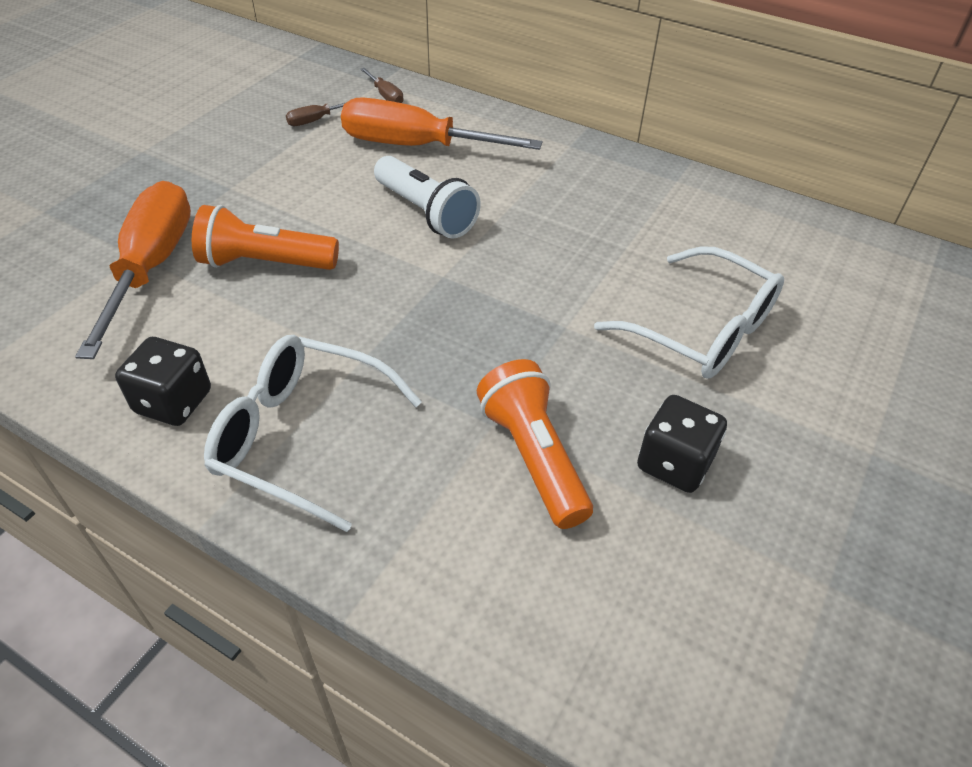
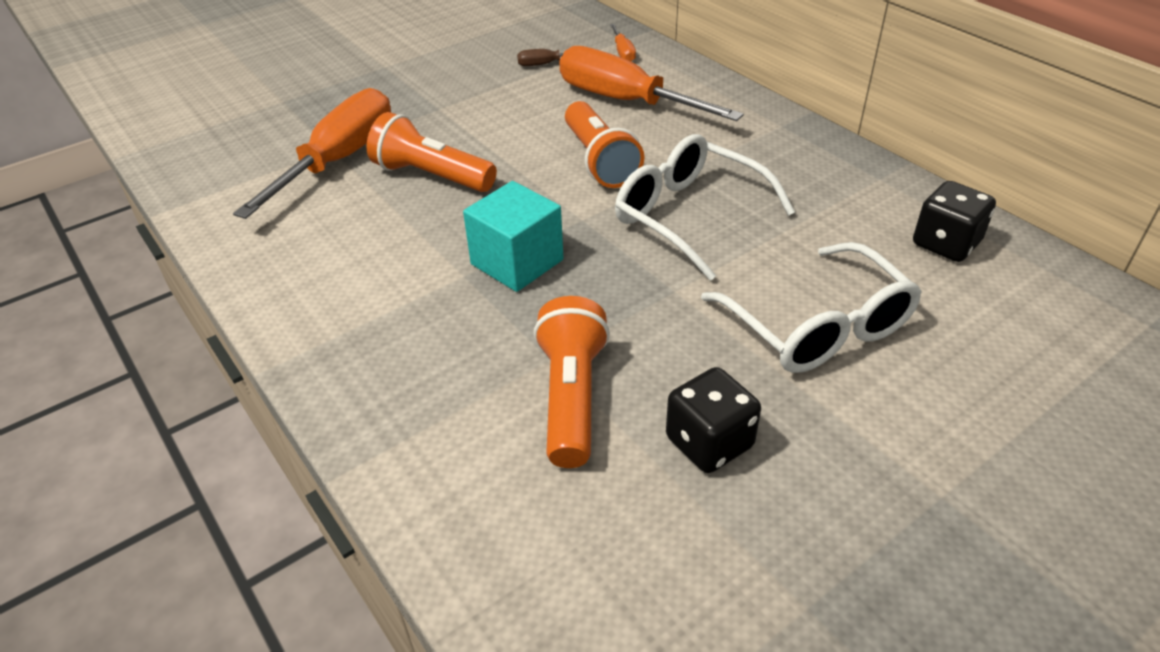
camera: 25 degrees right, 5 degrees down
black dice [115,337,211,426] -> black dice moved to [913,181,996,262]
white glasses [204,335,422,532] -> white glasses moved to [615,134,795,281]
brown screwdriver [360,68,403,103] -> orange screwdriver [610,24,636,61]
white flashlight [374,156,481,239] -> orange flashlight [565,101,645,188]
none -> turquoise cube [463,181,563,292]

